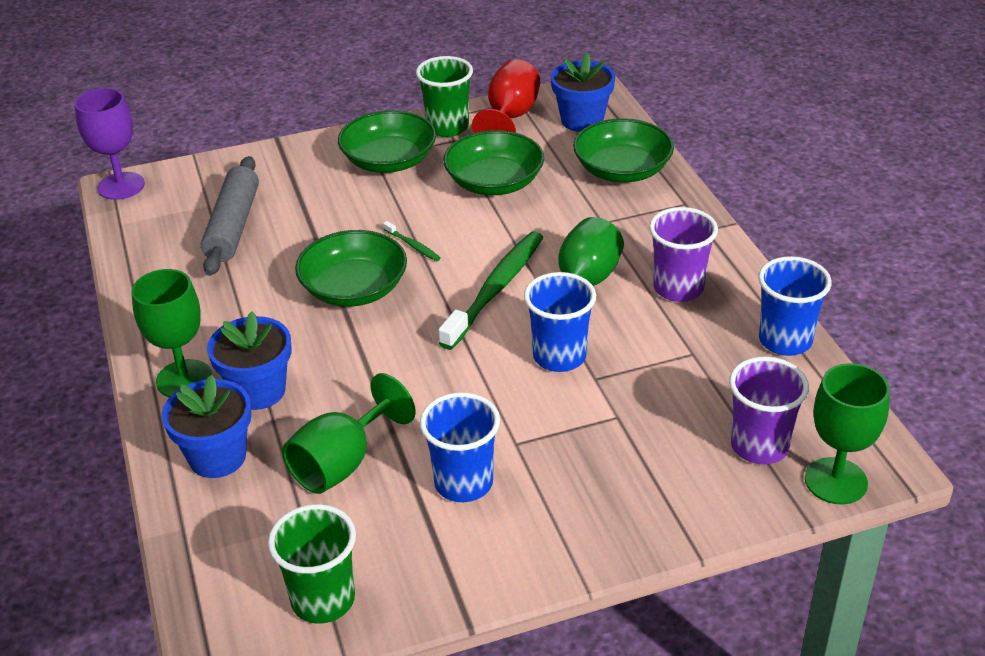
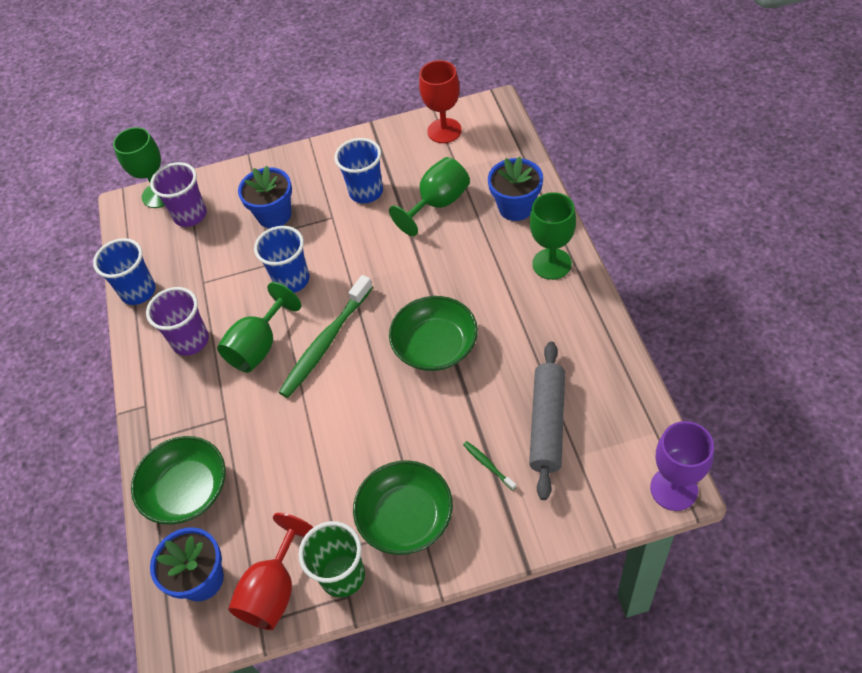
camera: 170 degrees left, 15 degrees up
blue flower pot [207,311,291,410] -> blue flower pot moved to [238,166,292,228]
green cup [268,504,356,624] -> red goblet [419,60,462,143]
green toothbrush [383,221,441,261] -> green toothbrush moved to [463,441,516,491]
green bowl [443,130,544,195] -> none

